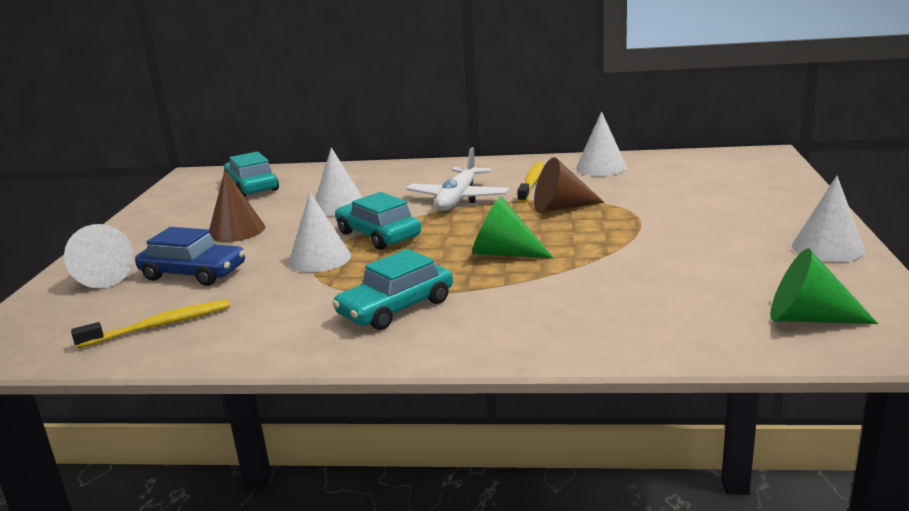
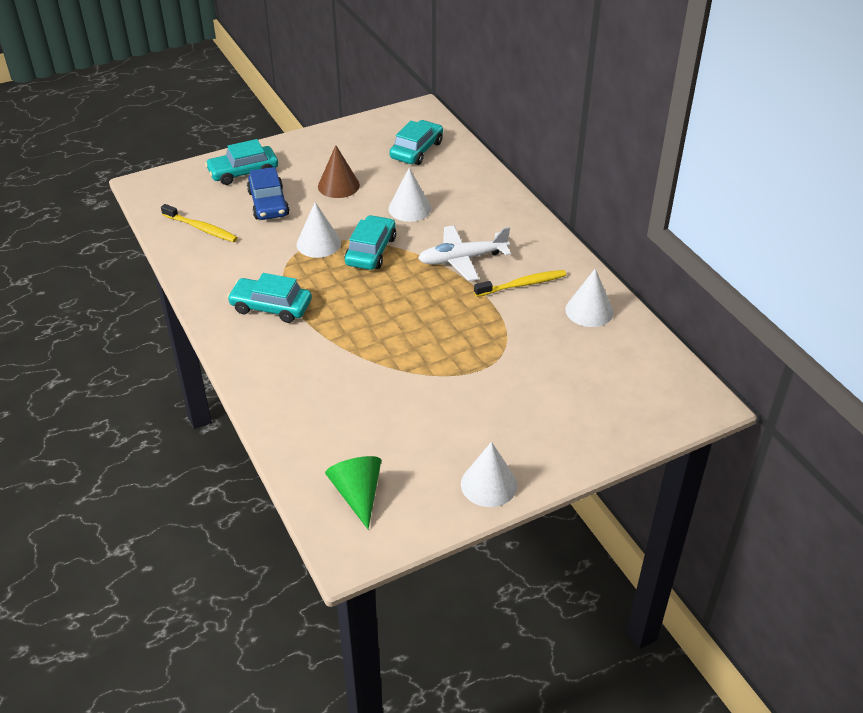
camera: 55 degrees right, 20 degrees up
white cone [64,224,134,288] -> turquoise car [205,139,278,185]
green cone [472,196,553,258] -> none
brown cone [534,157,604,213] -> none

